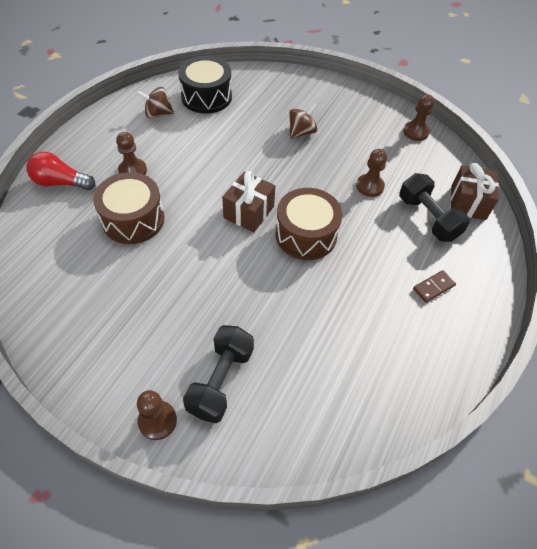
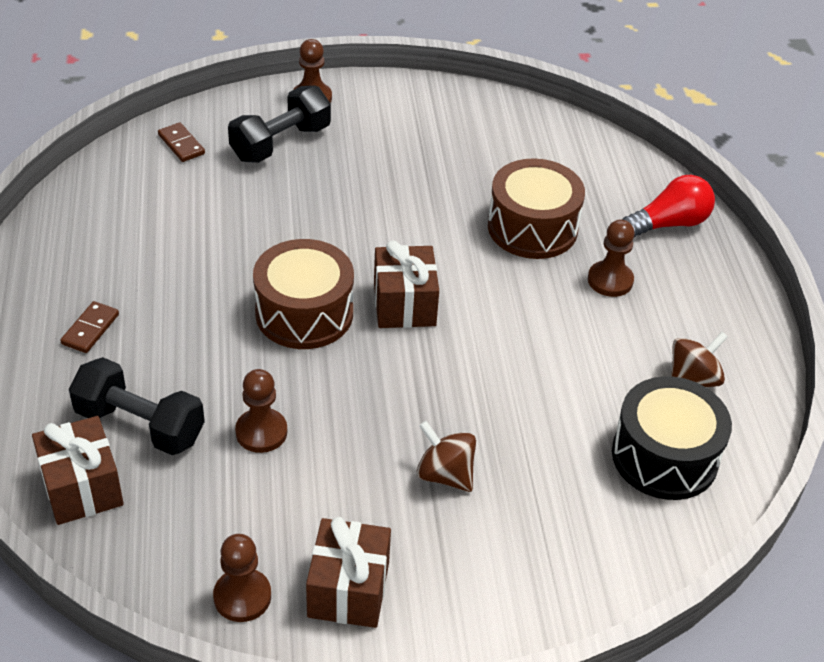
camera: 145 degrees right, 10 degrees down
black dumbbell [183,325,254,423] -> black dumbbell turned 60 degrees clockwise [228,86,331,163]
brown spinning top [289,103,318,139] -> brown spinning top turned 120 degrees clockwise [417,421,476,492]
none -> brown domino [158,122,205,162]
none -> brown gift [306,517,391,628]

